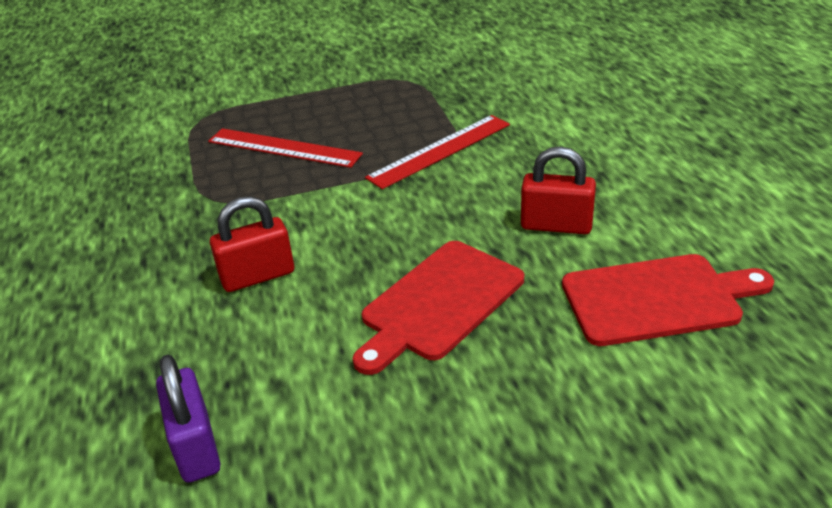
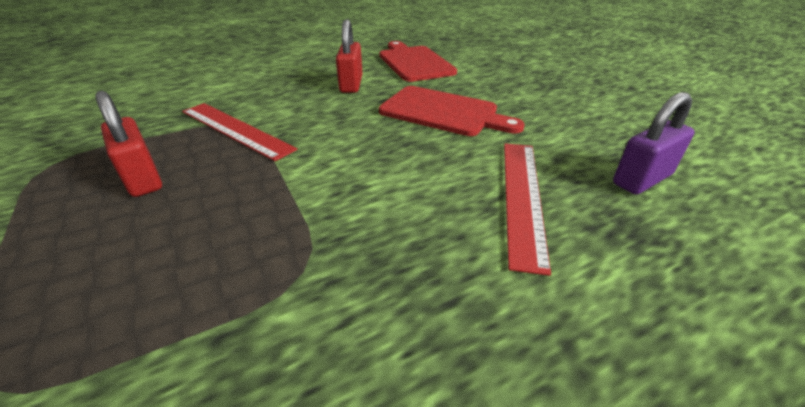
camera: 105 degrees left, 0 degrees up
red ruler [208,128,363,168] -> red ruler moved to [504,143,551,276]
red padlock [210,196,294,292] -> red padlock moved to [95,91,162,197]

